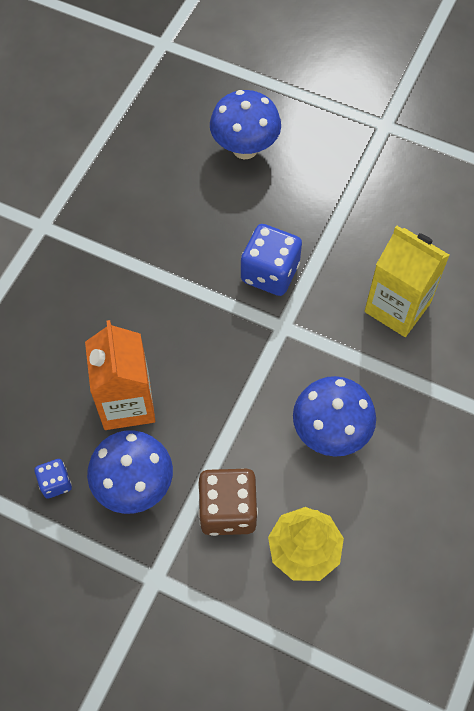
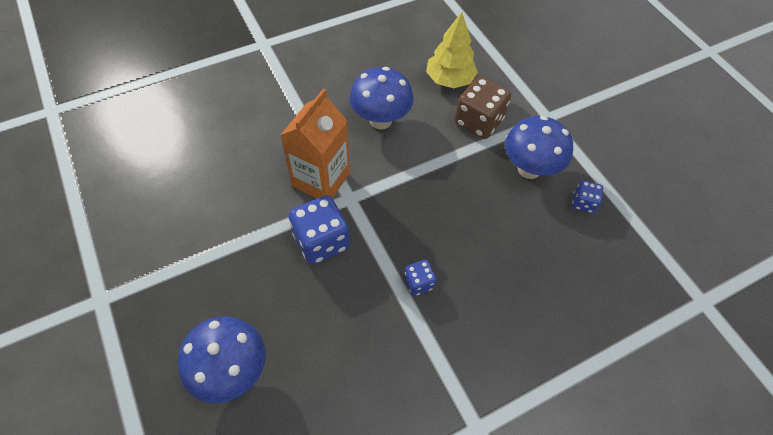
camera: 145 degrees left, 5 degrees down
orange carton [85,320,155,430] -> orange carton moved to [281,88,350,198]
yellow carton [365,226,450,337] -> none
none -> blue dice [404,260,436,296]

